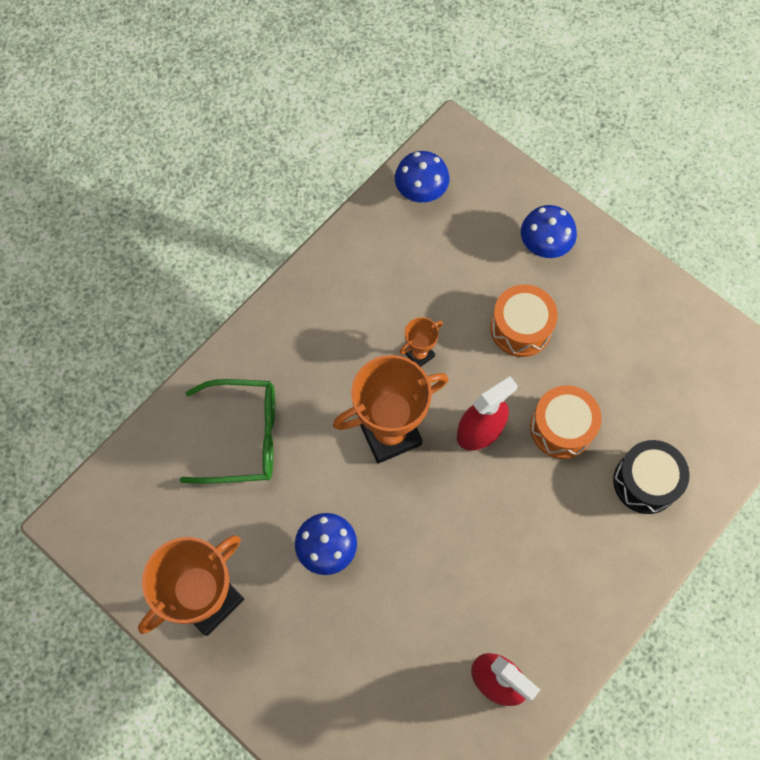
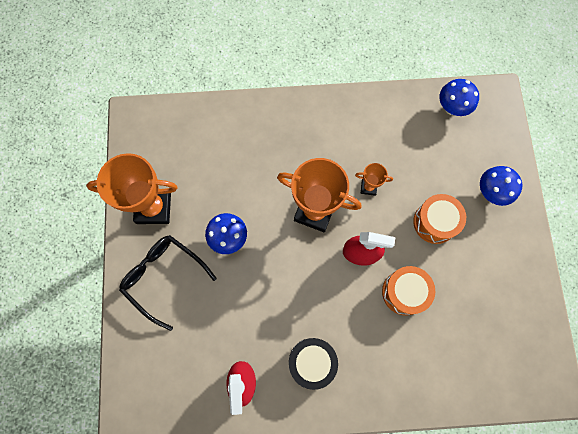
camera: 45 degrees right, 5 degrees up
green glasses [180,379,275,484] -> none
black drum [613,440,690,514] -> black drum moved to [289,338,338,390]
none -> black glasses [119,235,217,331]

